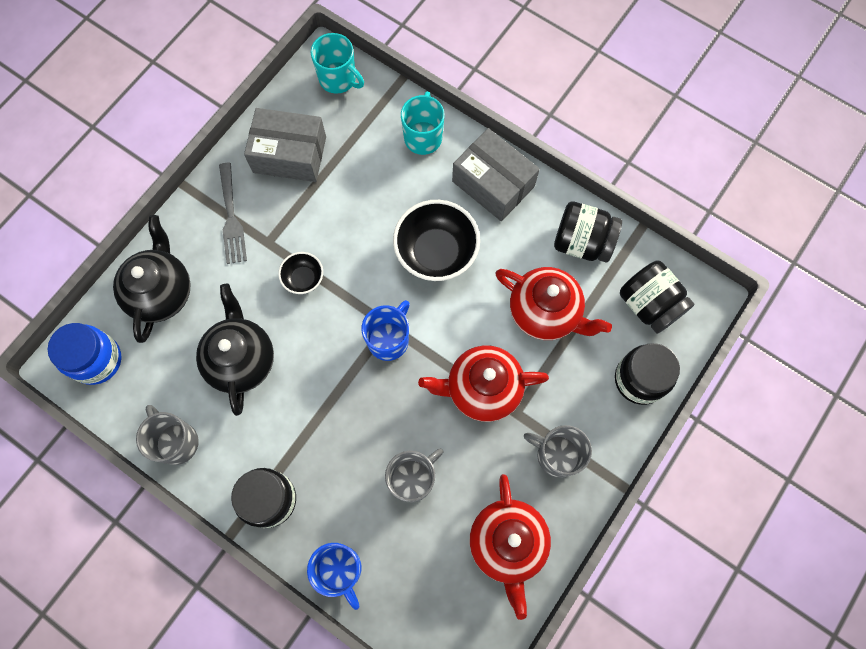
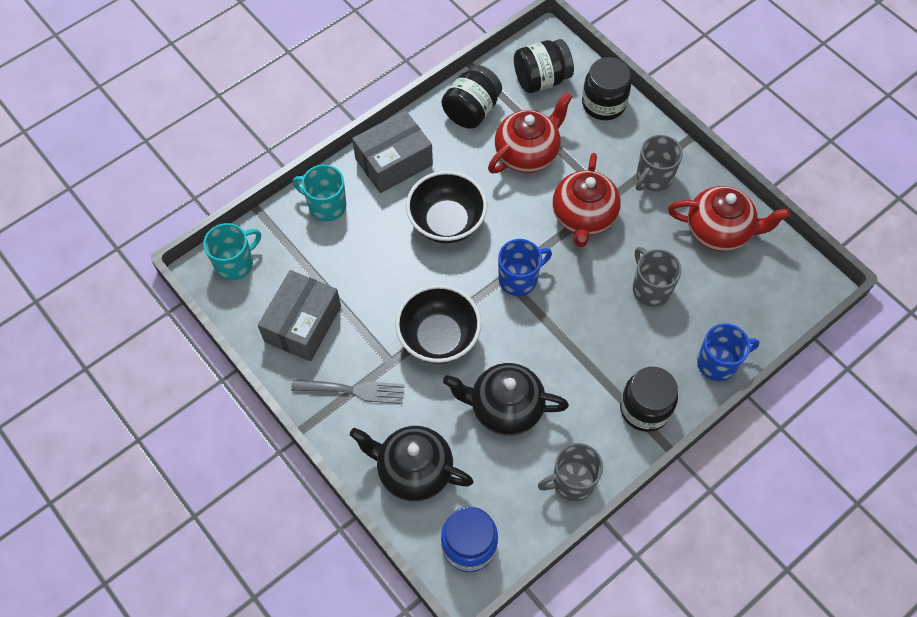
camera: 75 degrees left, 10 degrees down
black bowl [278,252,323,294] -> black bowl [395,285,481,364], size x1.92
blue mug [362,300,410,361] -> blue mug turned 105 degrees clockwise [498,239,552,296]

